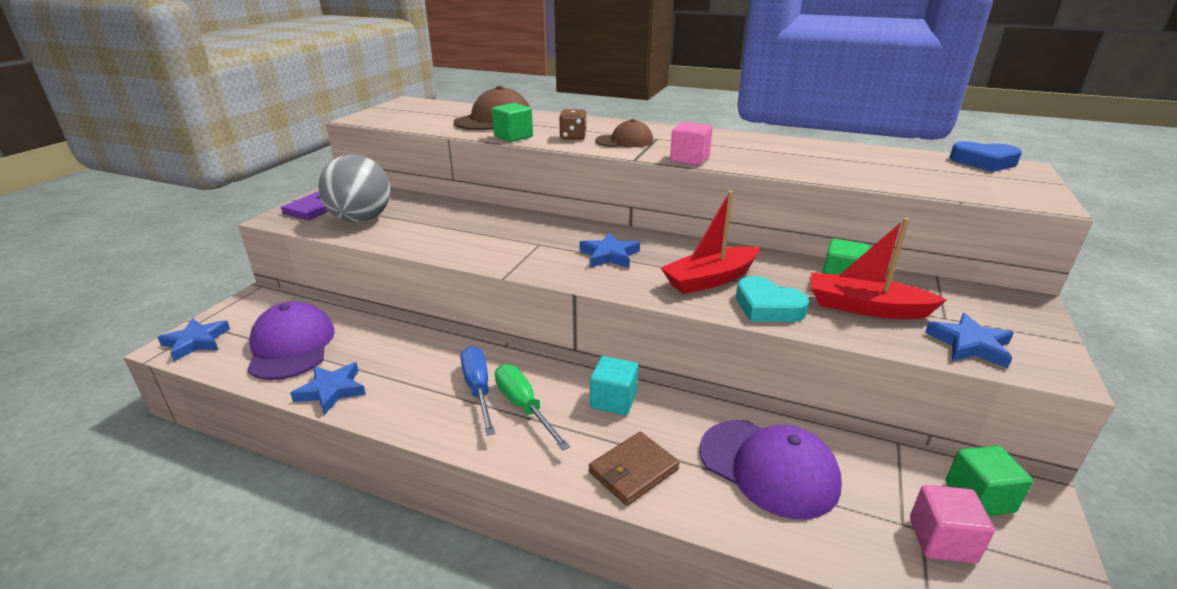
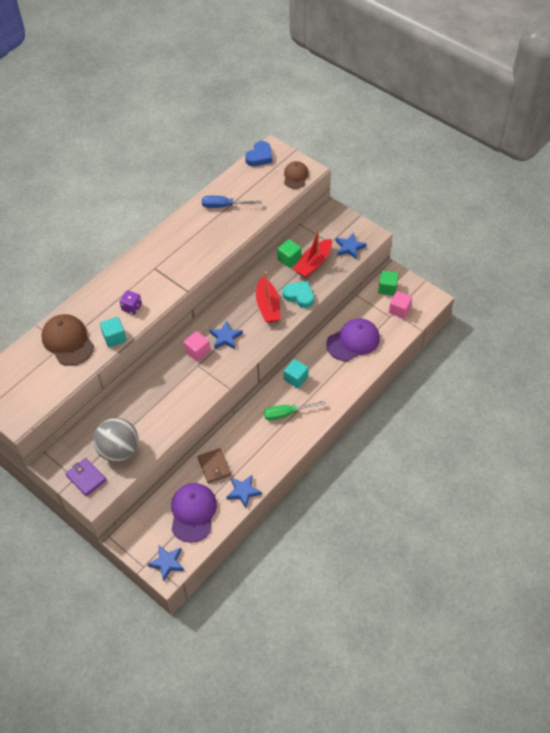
camera: 70 degrees left, 25 degrees up
purple cap [247,301,335,380] -> purple cap turned 90 degrees clockwise [171,483,217,543]
blue screwdriver [460,346,495,436] -> blue screwdriver moved to [202,196,262,208]
green cube [492,103,533,142] -> turquoise cube [100,317,127,347]
brown dice [559,109,587,140] -> purple dice [120,291,142,315]
brown wallet [588,432,680,506] -> brown wallet moved to [198,448,231,483]
brown cap [595,119,653,147] -> brown cap moved to [284,161,309,189]
pink cube [670,122,713,165] -> pink cube moved to [184,331,210,362]
turquoise heart [736,276,809,322] -> turquoise heart turned 120 degrees counterclockwise [283,281,314,308]

